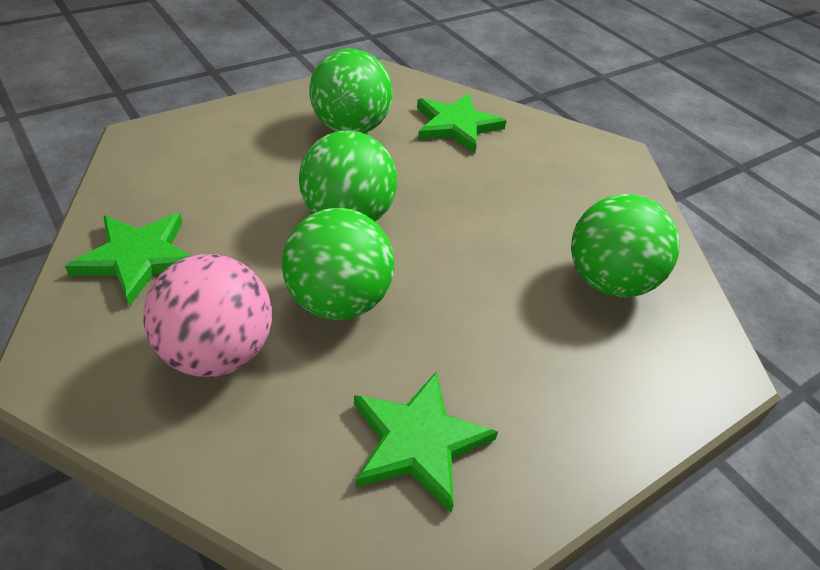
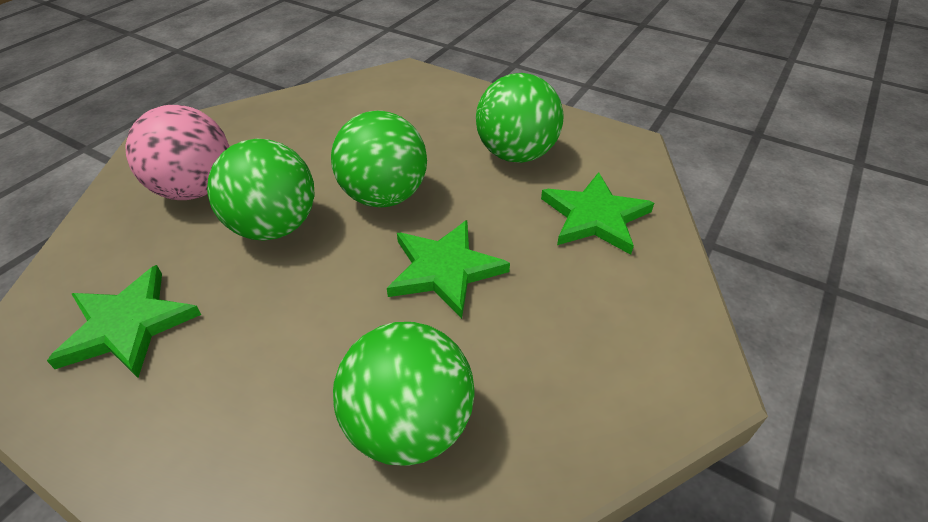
camera: 70 degrees right, 0 degrees up
green star [65,213,191,306] -> green star moved to [387,220,510,319]

